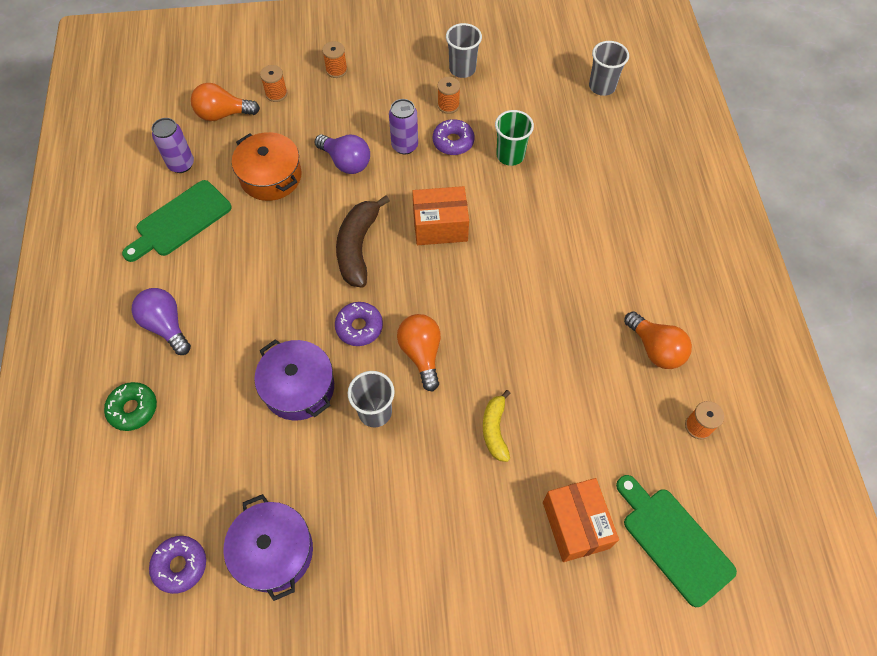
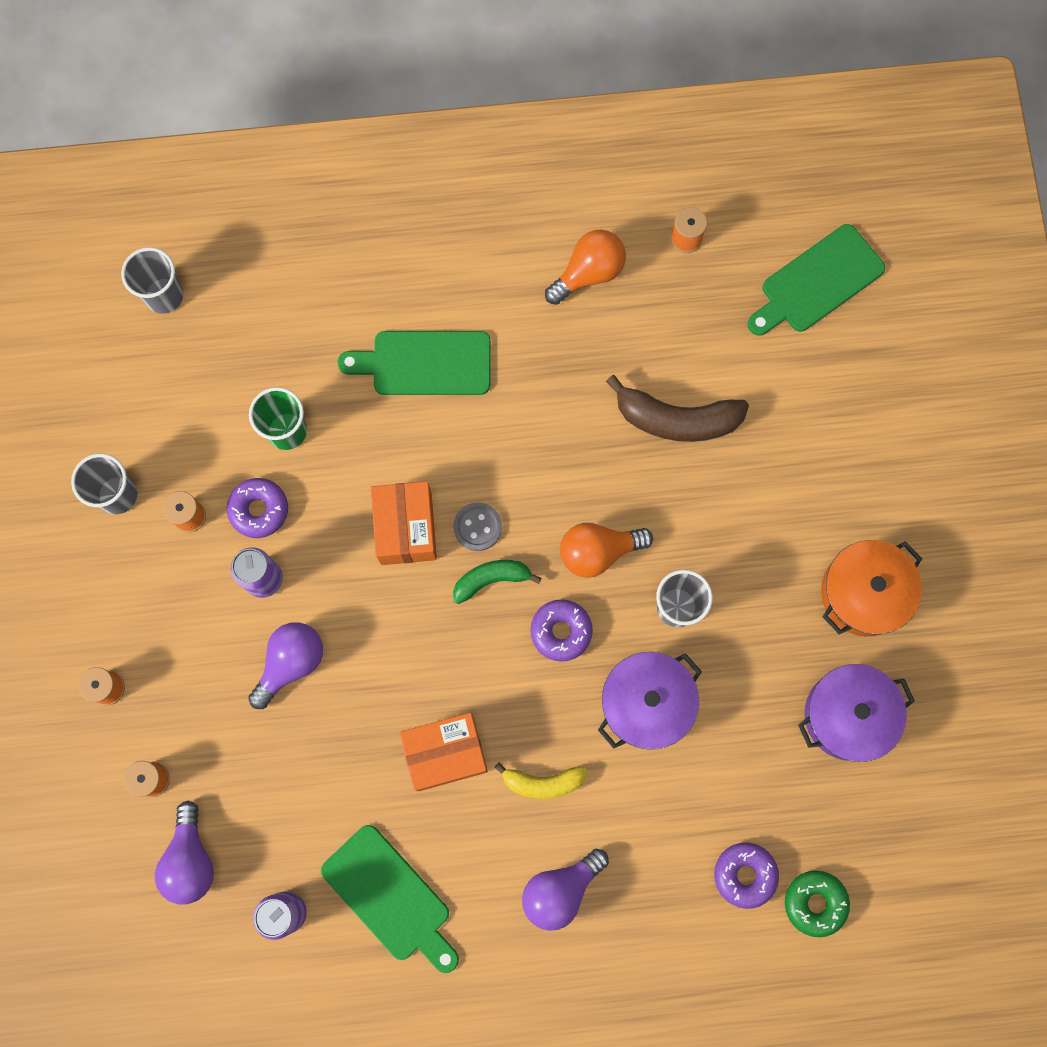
camera: 90 degrees left, 15 degrees up
green donut [104,382,157,431] -> green donut moved to [785,871,850,937]
purple donut [149,536,206,594] -> purple donut moved to [714,843,779,909]
orange light bulb [191,83,260,121] -> purple light bulb [155,801,214,905]
orange pot [232,132,302,201] -> orange pot moved to [821,540,922,636]
brown banana [336,195,390,288] -> brown banana moved to [606,375,749,442]
yellow banana [483,390,511,462] -> yellow banana moved to [494,762,587,799]
orange box [543,478,619,562] -> orange box moved to [400,713,488,791]
none -> green cutting board [337,331,491,395]
none -> grey button [453,502,502,551]
none -> green banana [453,560,542,604]

